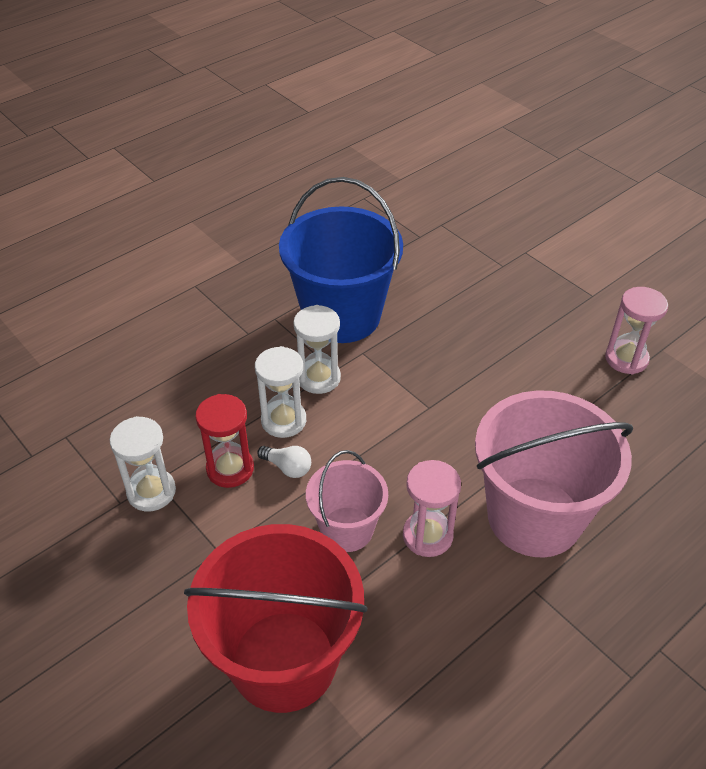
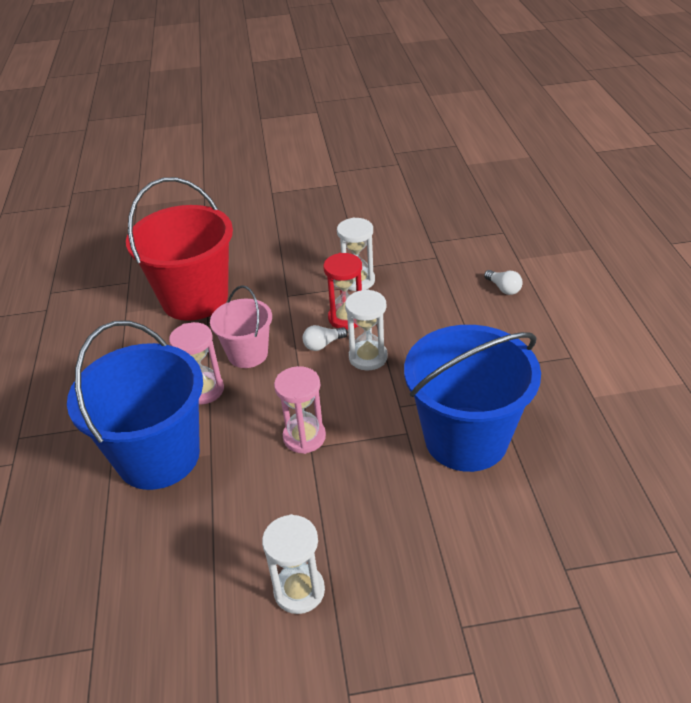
camera: 125 degrees right, 5 degrees down
white hourglass [293,305,341,394] -> white hourglass moved to [262,514,325,614]
pink bucket [475,390,633,557] -> blue bucket [67,321,203,490]
pink hourglass [605,287,668,374] -> pink hourglass moved to [274,366,326,454]
none -> white light bulb [484,270,523,295]

